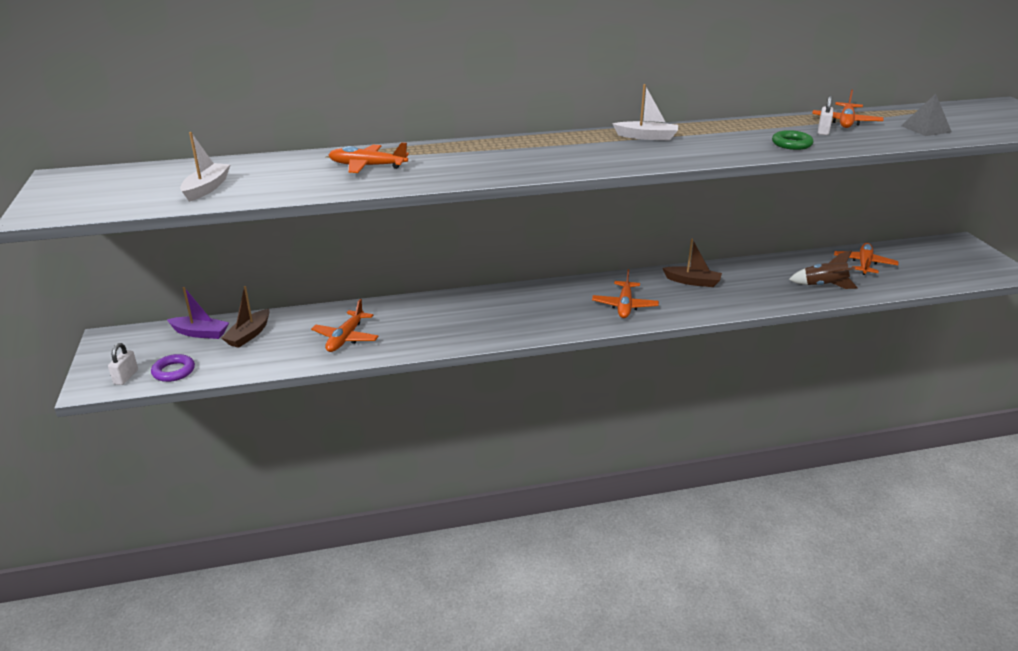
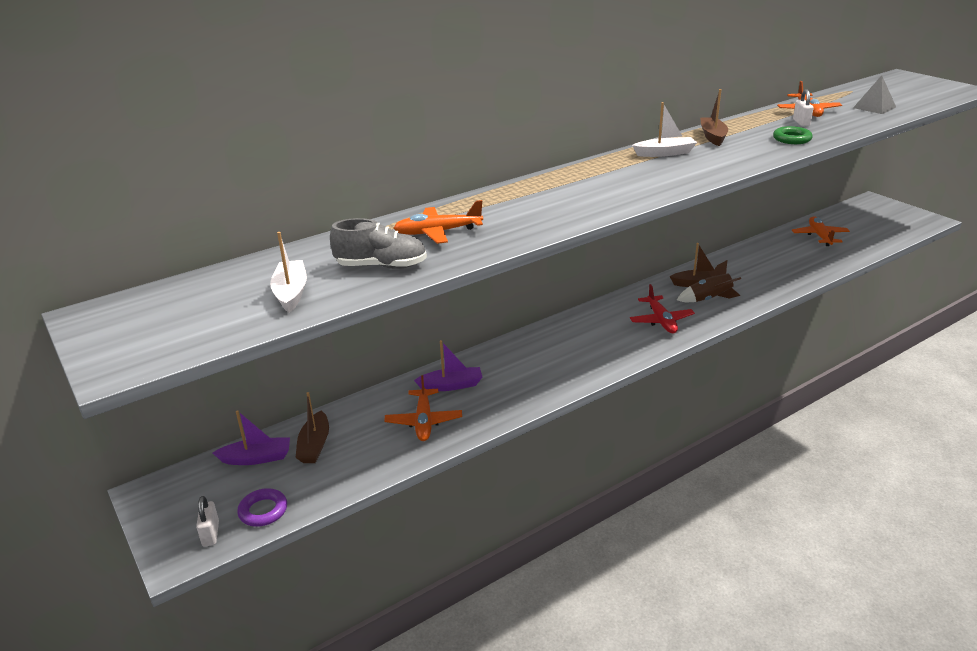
camera: 20 degrees left, 0 degrees up
orange plane [592,269,659,318] -> red plane [630,284,695,333]
brown rocket [789,250,858,289] -> brown rocket moved to [677,260,741,302]
none -> grey shoe [330,218,427,269]
none -> purple boat [414,340,482,391]
none -> brown boat [700,89,728,146]

